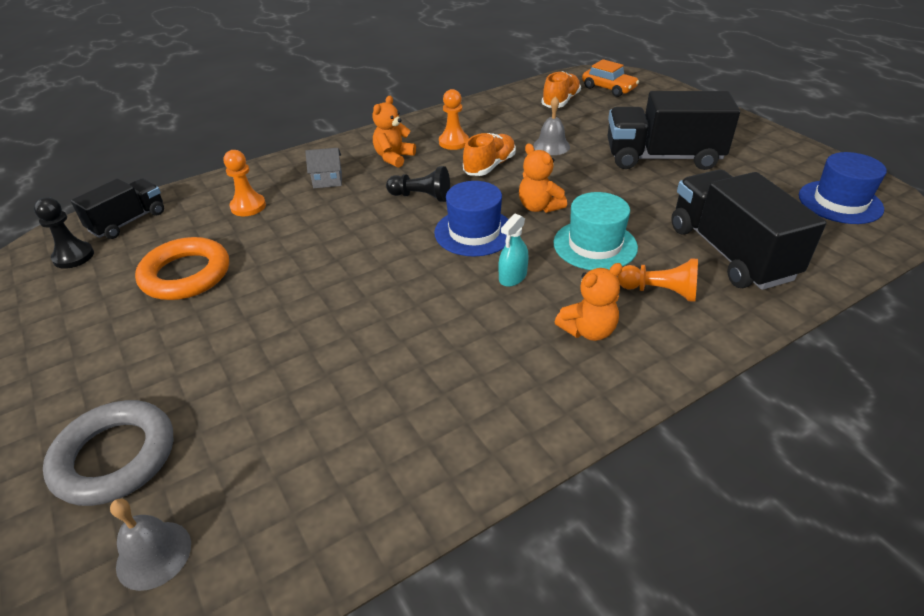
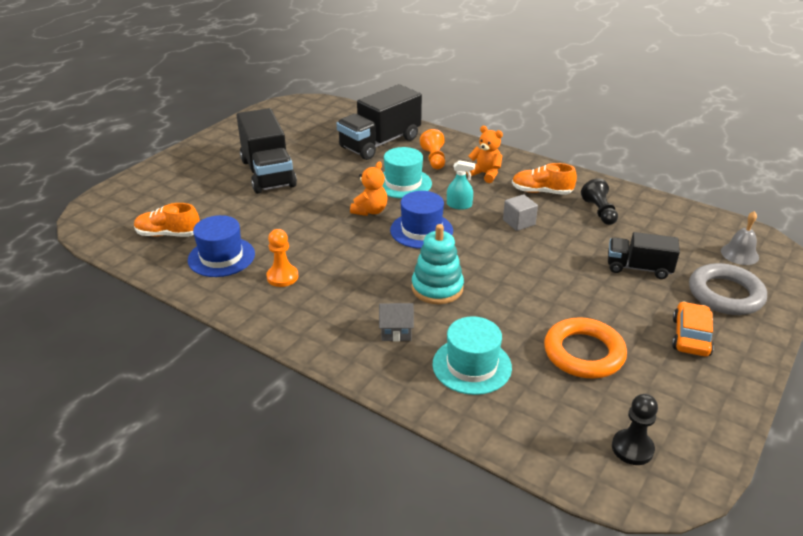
camera: 115 degrees left, 5 degrees down
black truck [71,178,164,239] -> black truck moved to [608,232,680,279]
orange pawn [224,150,266,216] -> turquoise hat [432,316,512,395]
grey house [305,148,342,188] -> grey house turned 60 degrees counterclockwise [379,303,414,341]
orange teddy bear [372,96,416,168] -> none
black pawn [386,166,450,202] -> black pawn moved to [581,178,618,225]
orange shoe [463,133,516,176] -> orange shoe moved to [512,163,577,195]
grey bell [533,96,570,155] -> none
orange car [582,59,639,97] -> orange car moved to [672,302,714,356]
blue hat [799,152,887,224] -> blue hat moved to [188,215,255,277]
none -> turquoise stacking toy [412,224,464,304]
none -> grey cube [503,194,538,231]

